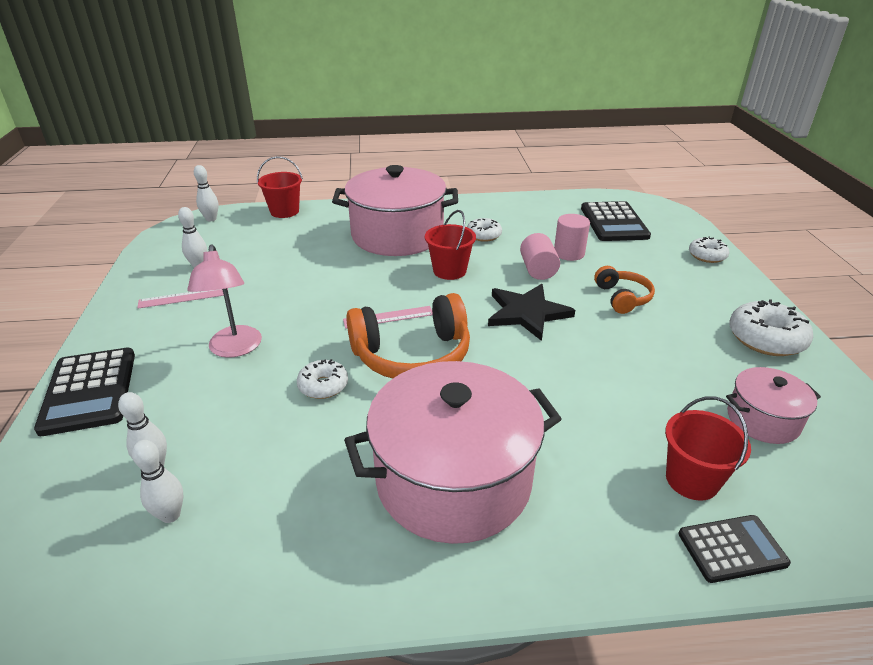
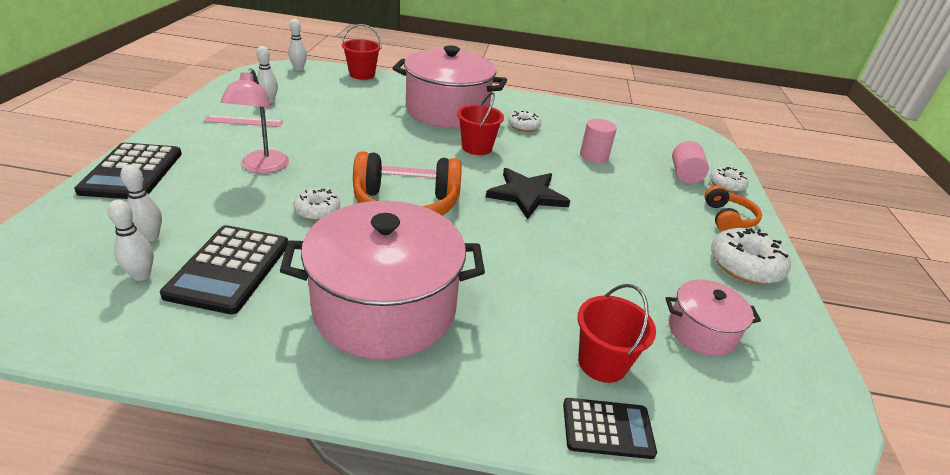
camera: 10 degrees right, 0 degrees up
pink cylinder [520,233,560,280] -> pink cylinder moved to [672,141,709,184]
black calculator [581,201,651,241] -> black calculator moved to [160,225,288,314]
orange headphones [594,266,655,314] -> orange headphones moved to [705,185,762,231]

